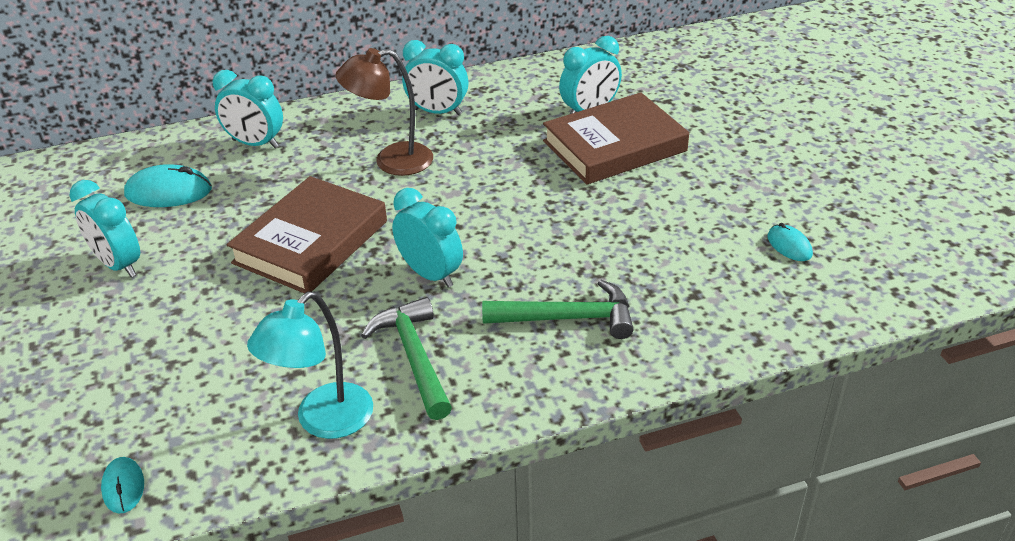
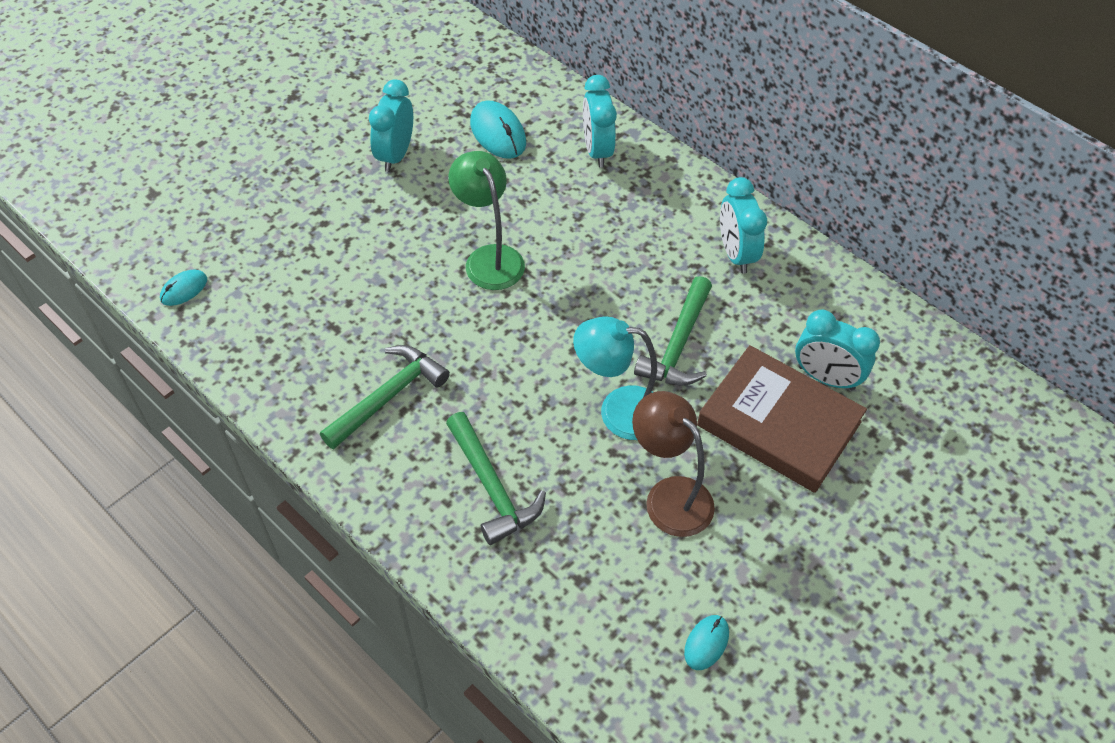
camera: 60 degrees right, 15 degrees up
brown book [227,176,387,294] -> green lamp [448,151,525,290]
turquoise lamp [247,292,373,439] -> turquoise lamp moved to [573,316,657,440]
brown lamp [336,48,433,176] -> brown lamp moved to [632,391,715,537]
turquoise clock [392,188,463,288] -> none
none -> green hammer [634,276,712,386]

